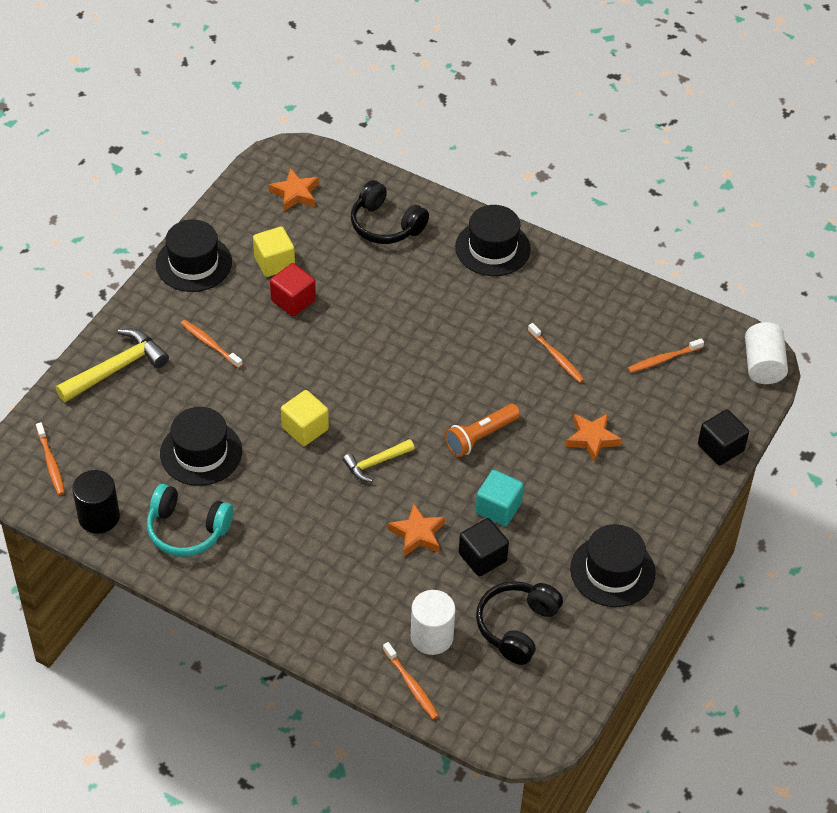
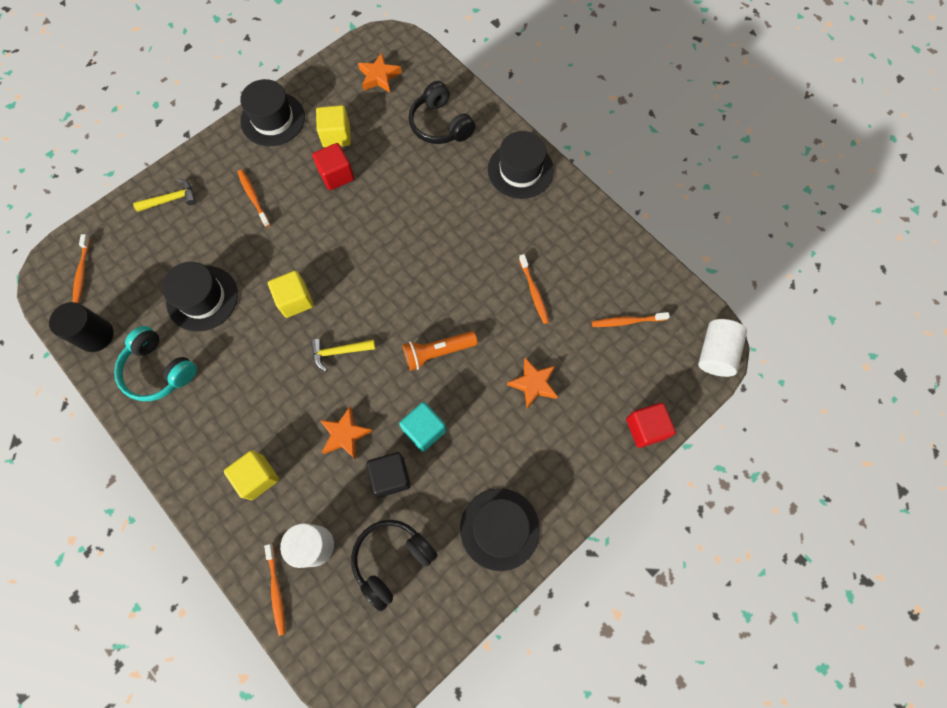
camera: 20 degrees right, 20 degrees up
yellow hammer [56,329,169,402] -> yellow hammer [133,178,196,212], size x0.61
black cube [698,409,749,465] -> red cube [626,403,676,448]
none -> yellow cube [224,450,279,500]

